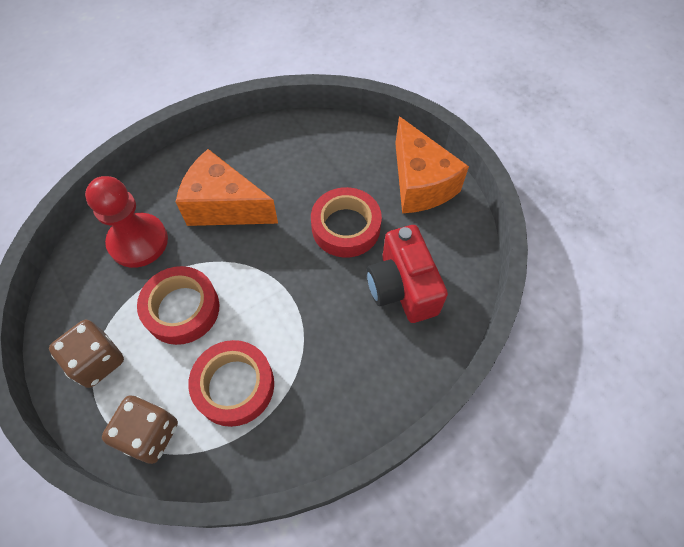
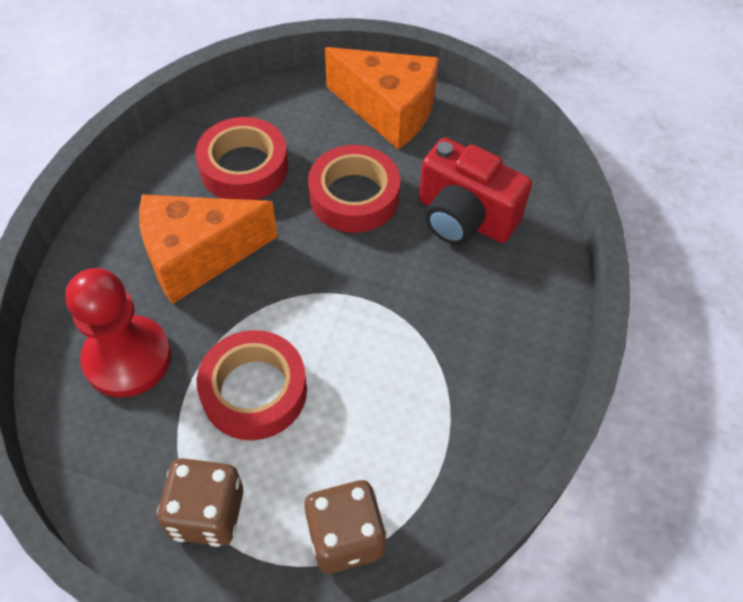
camera: 40 degrees left, 5 degrees down
red tape [188,340,274,427] -> red tape moved to [195,117,288,200]

